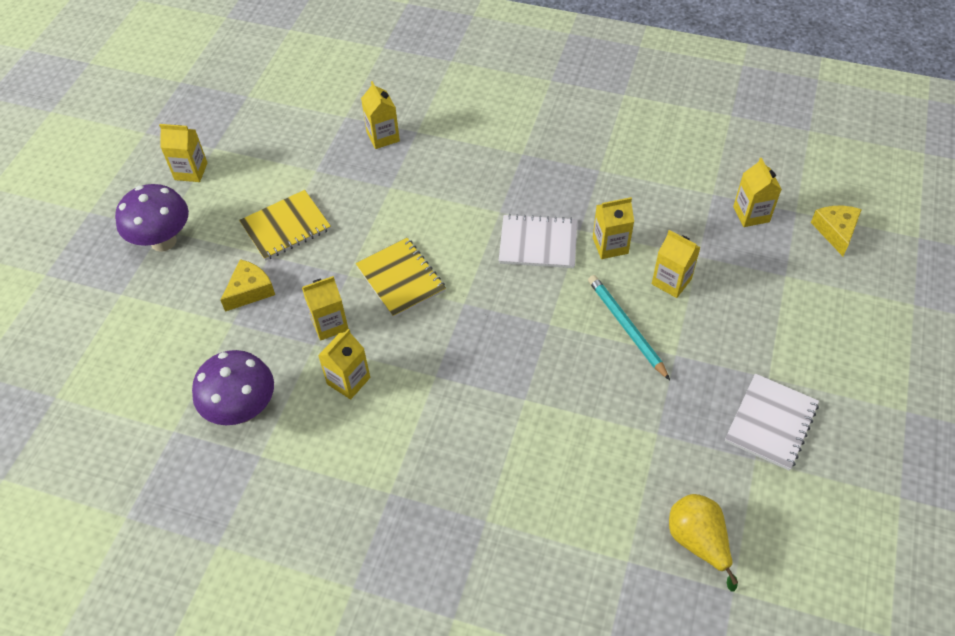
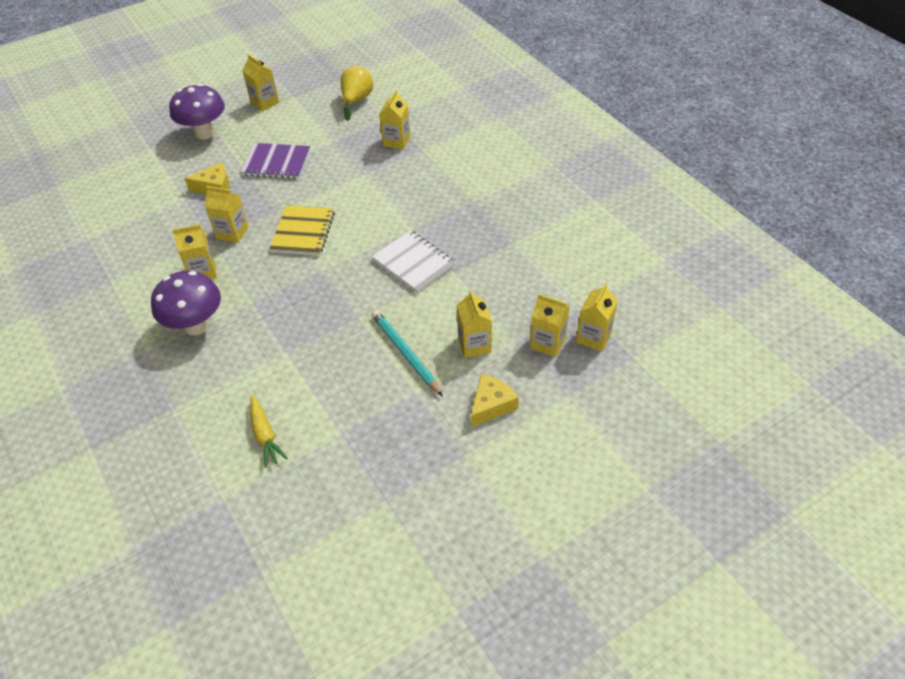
camera: 40 degrees right, 5 degrees down
purple mushroom [192,350,274,425] -> purple mushroom moved to [151,271,221,335]
yellow notebook [239,190,331,261] -> purple notebook [241,143,310,179]
turquoise pencil [588,275,670,380] -> turquoise pencil turned 45 degrees counterclockwise [371,310,443,396]
yellow carton [593,197,634,259] -> yellow carton moved to [530,294,570,357]
yellow pear [669,494,738,591] -> yellow pear moved to [341,66,373,121]
white notebook [725,373,819,471] -> none
yellow cheese [811,206,862,256] -> yellow cheese moved to [471,374,519,427]
none -> yellow carrot [250,395,288,468]

